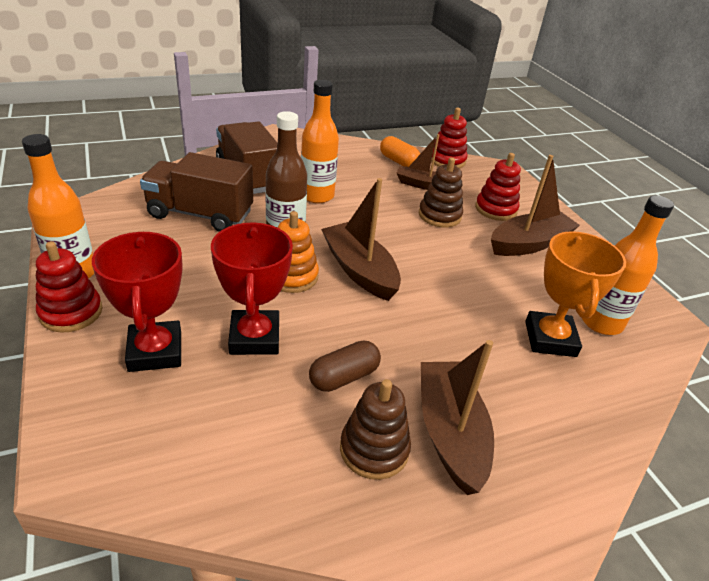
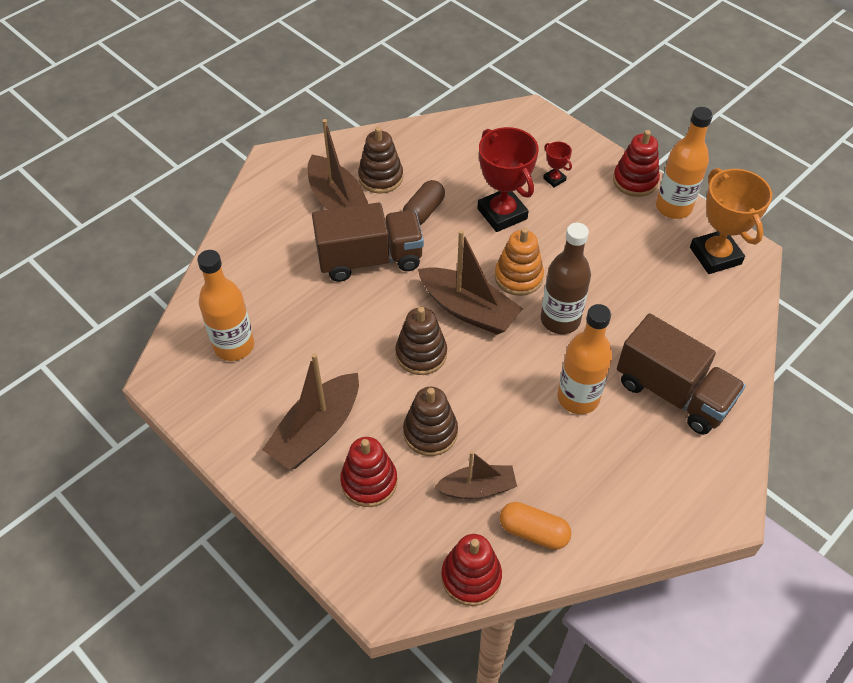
camera: 160 degrees right, 15 degrees up
red trophy [92,232,183,372] -> red trophy [543,142,572,187], size x0.46
brown truck [140,152,253,232] -> brown truck moved to [312,203,424,282]
orange trophy [525,231,626,357] -> orange trophy moved to [690,168,772,274]
none -> brown stacking toy [395,307,447,375]

